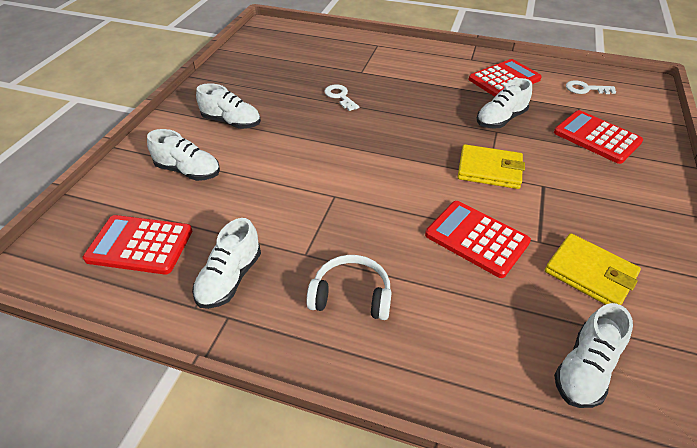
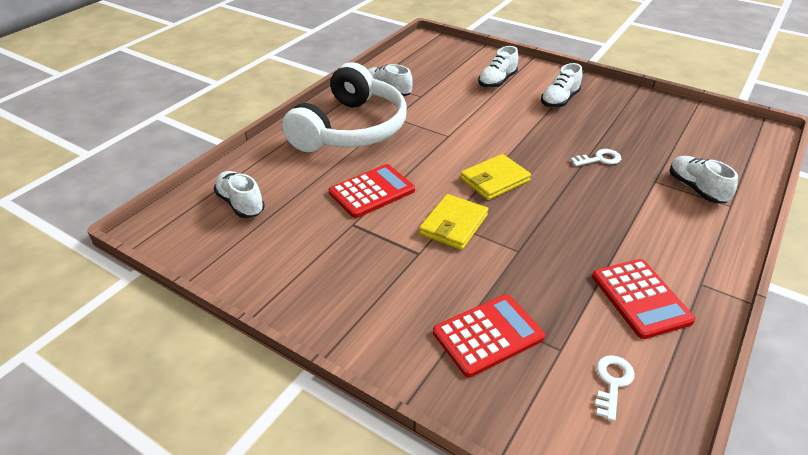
camera: 105 degrees right, 5 degrees down
red calculator [83,215,192,275] -> none
white headphones [306,255,392,320] -> white headphones [282,62,407,152], size x2.20
white shoe [477,78,532,129] -> white shoe moved to [669,156,738,203]
yellow wallet [545,233,641,305] -> yellow wallet moved to [460,154,531,200]

